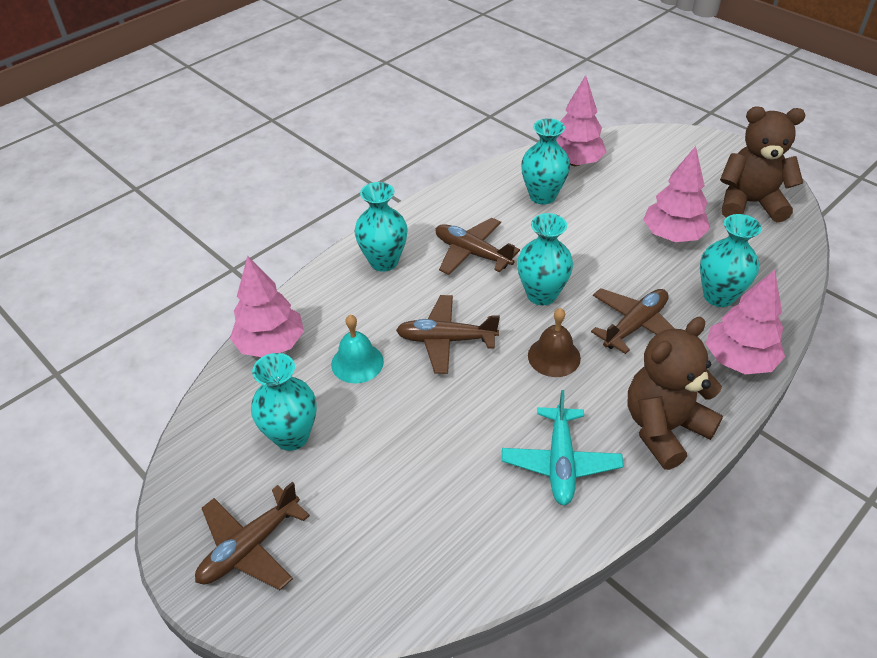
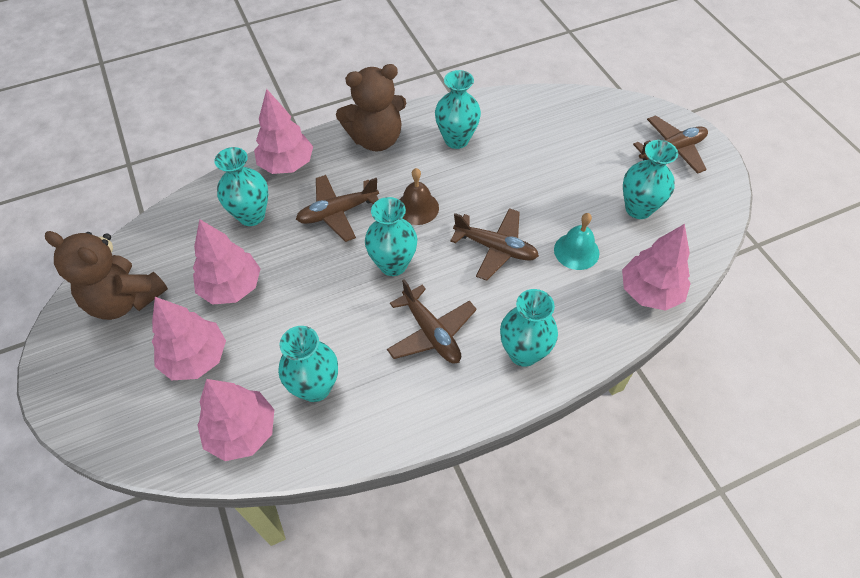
camera: 160 degrees left, 10 degrees up
turquoise plane [502,390,624,505] -> turquoise vase [435,70,481,149]
none -> pink tree [152,297,226,380]

